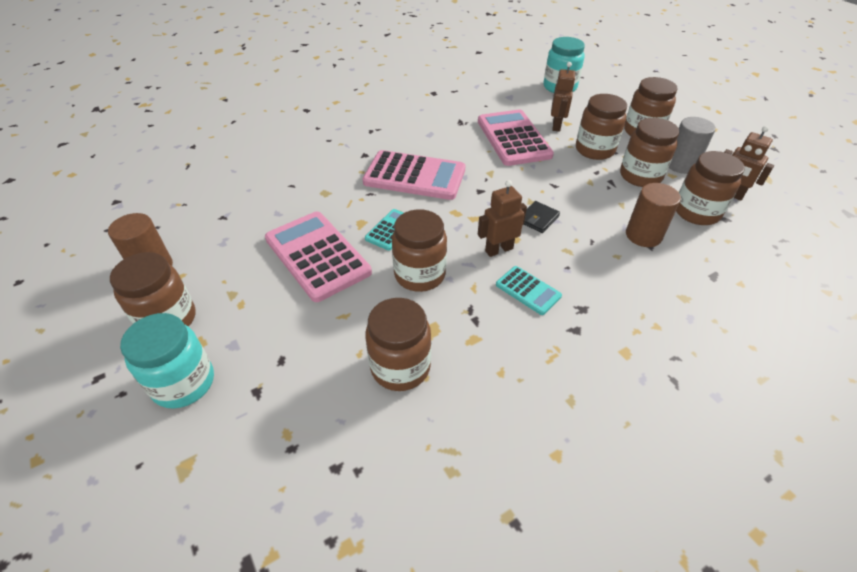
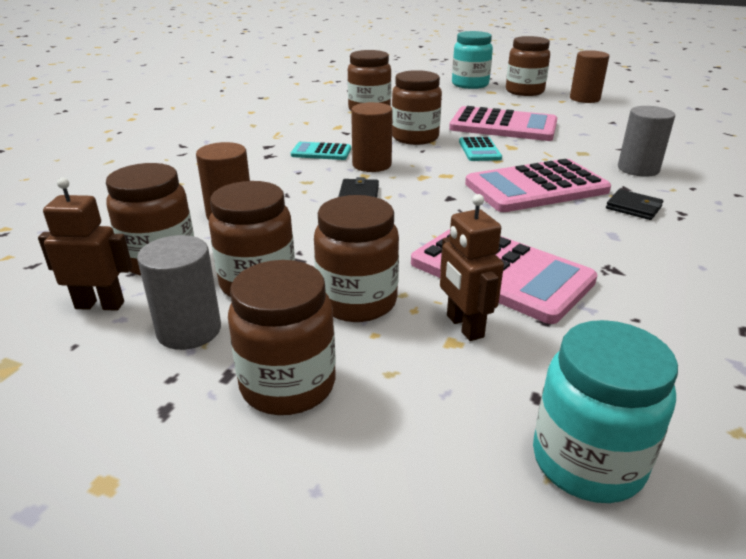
camera: 145 degrees right, 15 degrees down
brown robot [478,180,527,257] -> brown cylinder [351,102,393,172]
none -> black wallet [606,189,663,220]
none -> grey cylinder [618,106,675,177]

